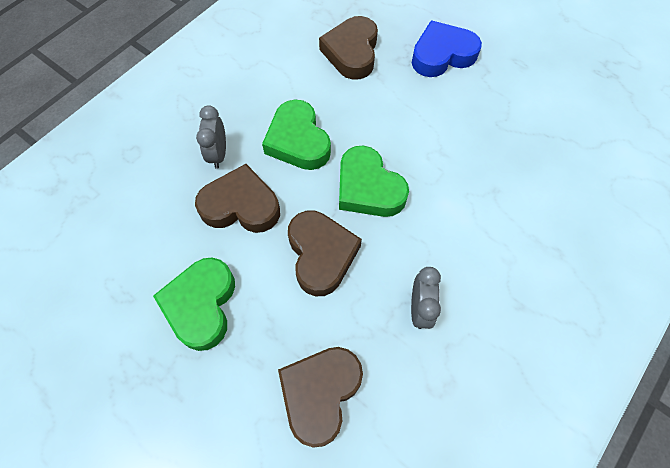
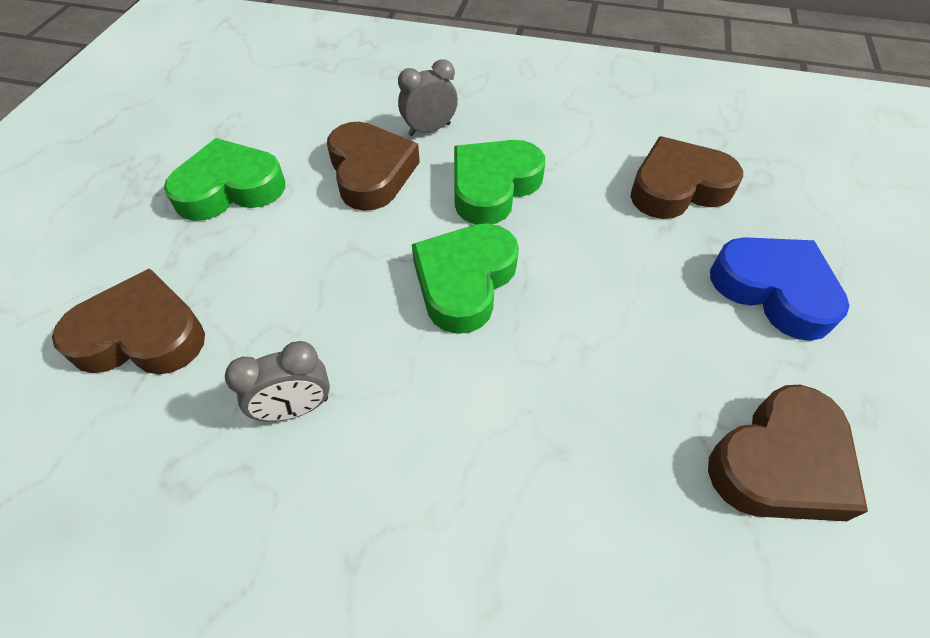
camera: 65 degrees right, 10 degrees down
brown heart [288,210,362,296] -> brown heart moved to [708,385,868,521]

